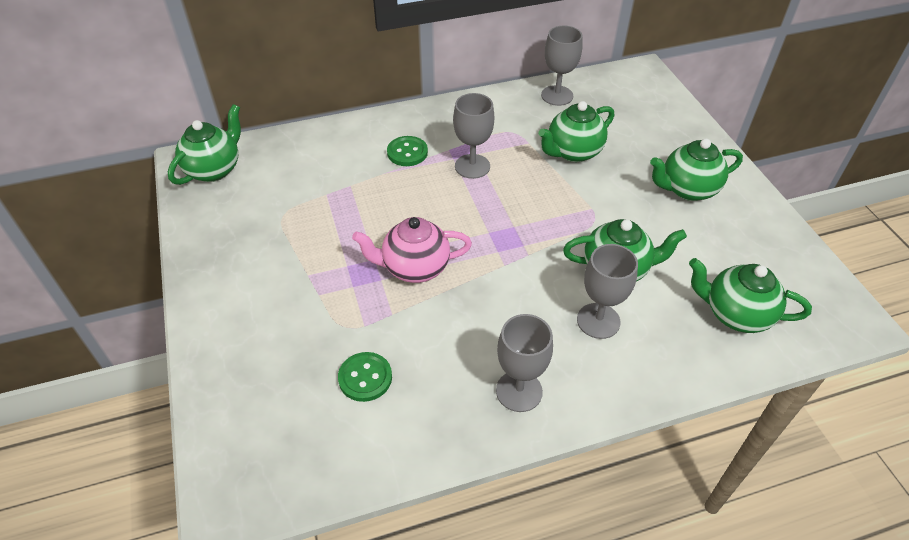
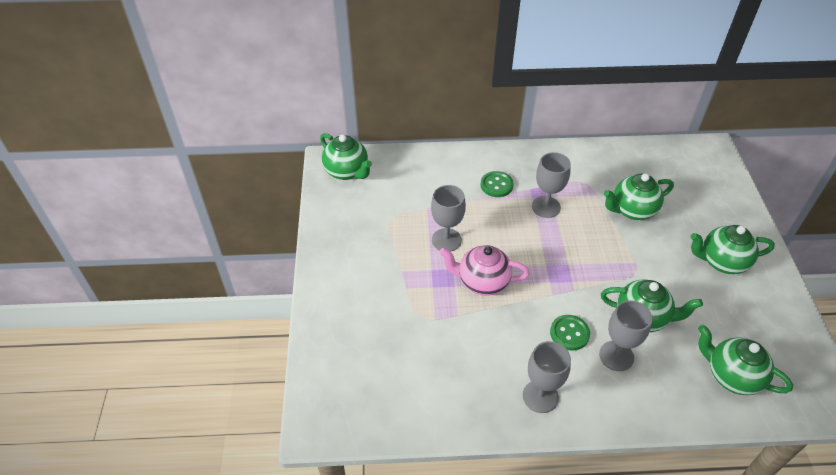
camera: 15 degrees right, 0 degrees up
green teapot [168,104,241,185] -> green teapot turned 90 degrees clockwise [320,133,372,180]
green button [338,352,392,402] -> green button moved to [550,315,590,351]
grey goblet [541,26,583,106] -> grey goblet moved to [431,185,466,252]

